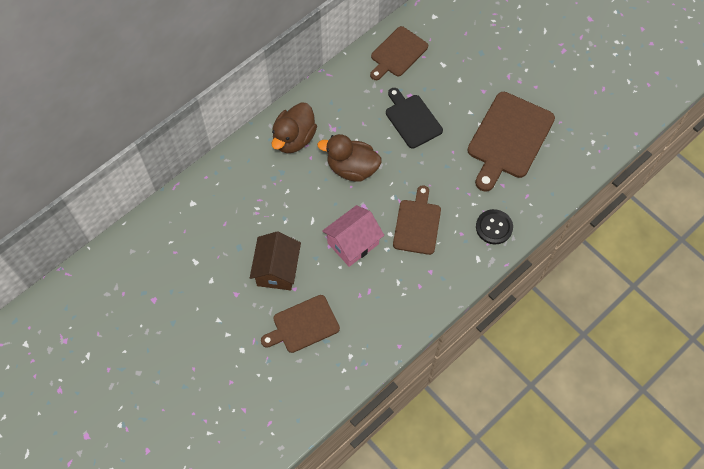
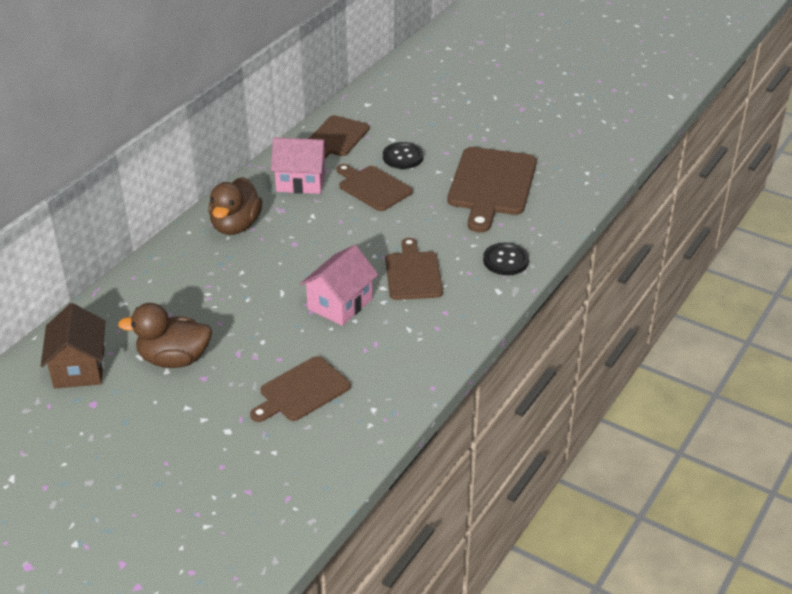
camera: 15 degrees left, 25 degrees down
brown house [250,231,301,290] -> brown house moved to [41,303,105,389]
brown duck [317,134,382,182] -> brown duck moved to [118,303,212,368]
black cutting board [386,88,443,149] -> brown cutting board [337,164,413,211]
none -> pink house [271,137,328,194]
none -> black button [383,142,424,169]

